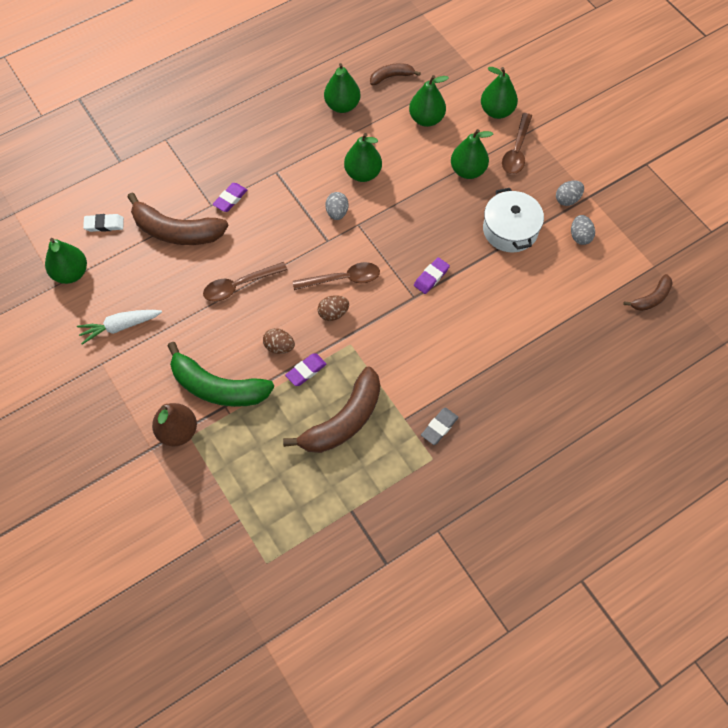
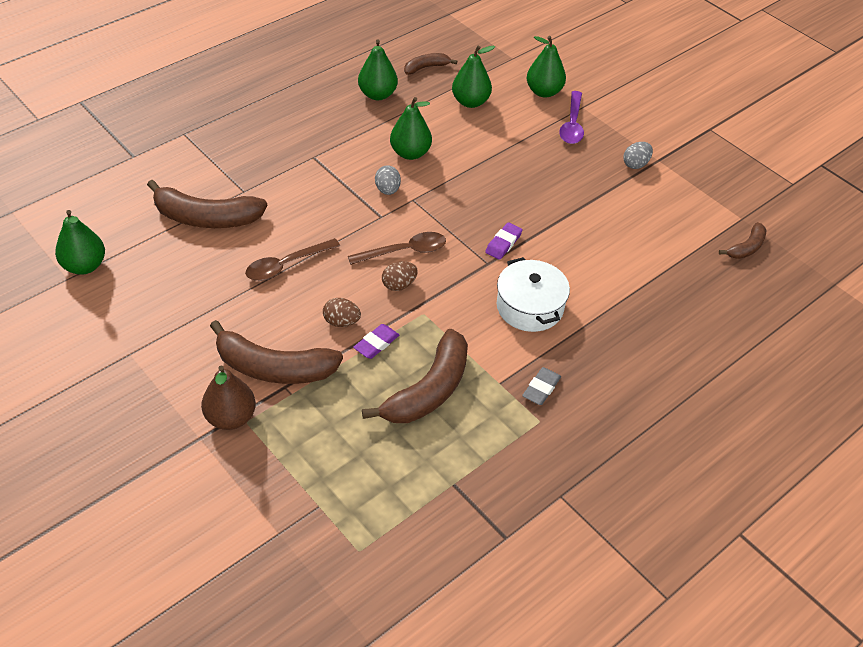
camera: 10 degrees left, 15 degrees down
white carrot [77,310,162,345] -> none
white eraser [83,214,124,232] -> none
green banana [167,342,274,407] -> brown banana [210,320,343,384]
purple eraser [212,183,247,212] -> none
green pear [451,129,493,179] -> none
white pot [483,188,544,253] -> white pot moved to [497,257,570,332]
brown spoon [502,113,532,174] -> purple spoon [559,91,584,144]
grey egg [571,215,595,245] -> none

